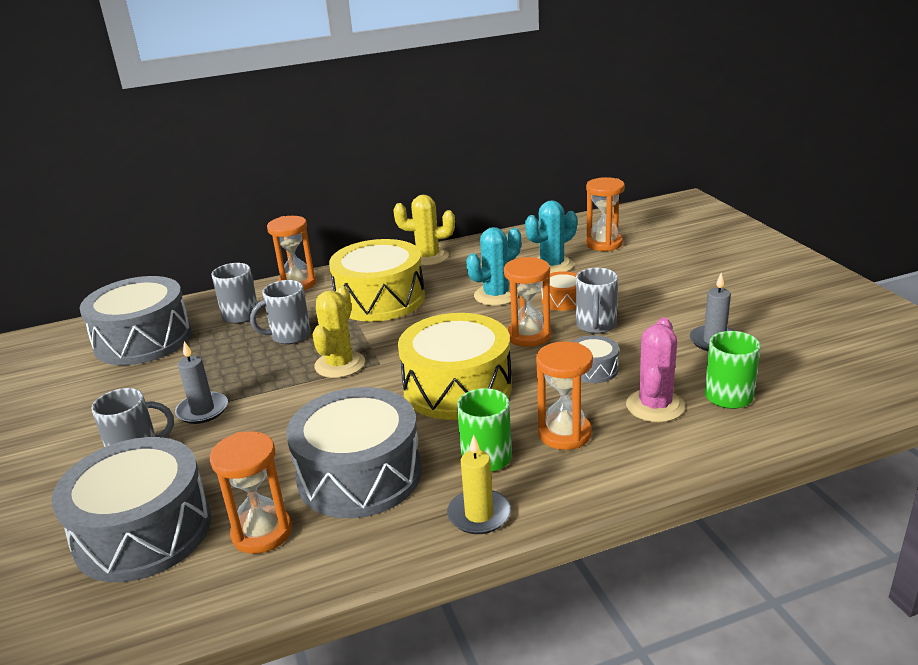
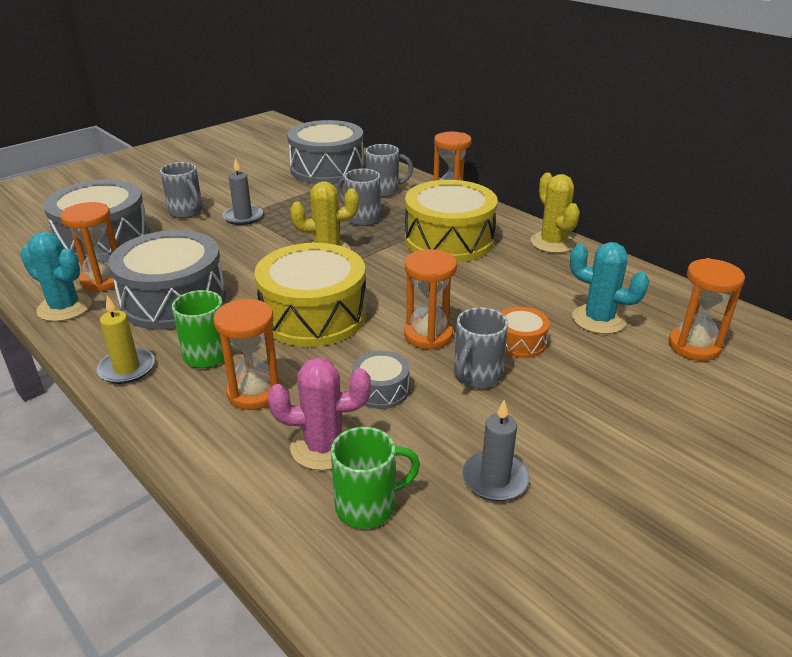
camera: 65 degrees right, 5 degrees up
turquoise cactus [466,227,521,306] -> turquoise cactus moved to [20,232,92,322]
grey mug [576,268,618,334] -> grey mug turned 45 degrees counterclockwise [454,307,508,388]

